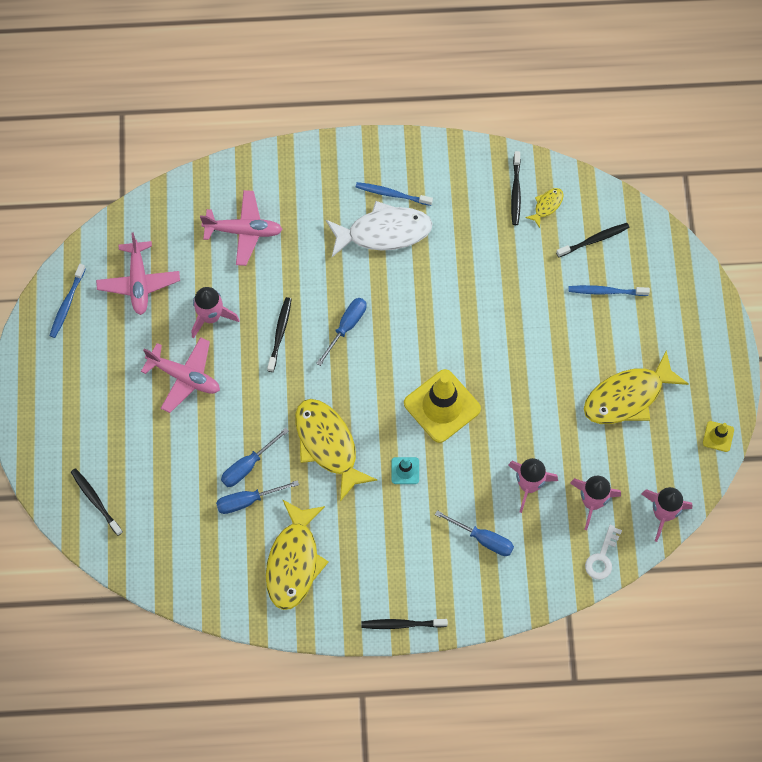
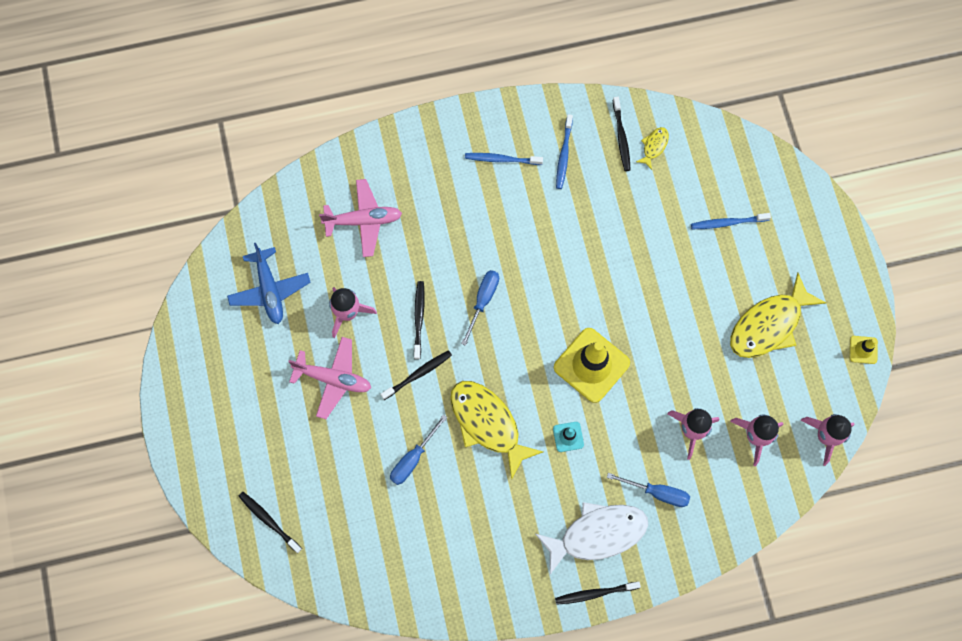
camera: 10 degrees left, 5 degrees up
blue toothbrush [49,264,86,338] -> blue toothbrush moved to [556,114,573,189]
pink plane [96,232,180,315] -> blue plane [227,243,311,324]
blue screwdriver [216,480,299,514] -> none
yellow fish [266,499,329,610] -> none
white fish [326,201,432,257] -> white fish moved to [535,502,648,575]
black toothbrush [556,223,630,257] -> black toothbrush moved to [381,350,452,400]
white key [585,525,622,580] -> none

